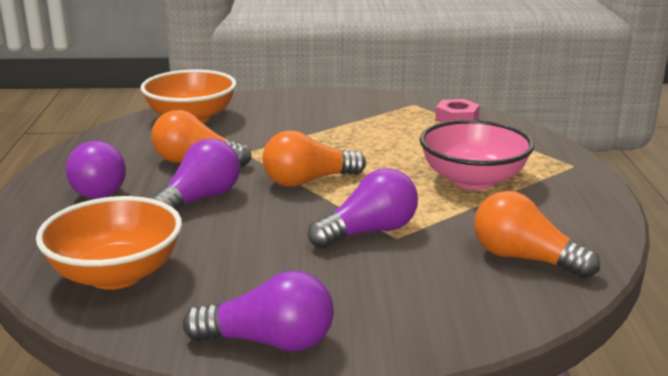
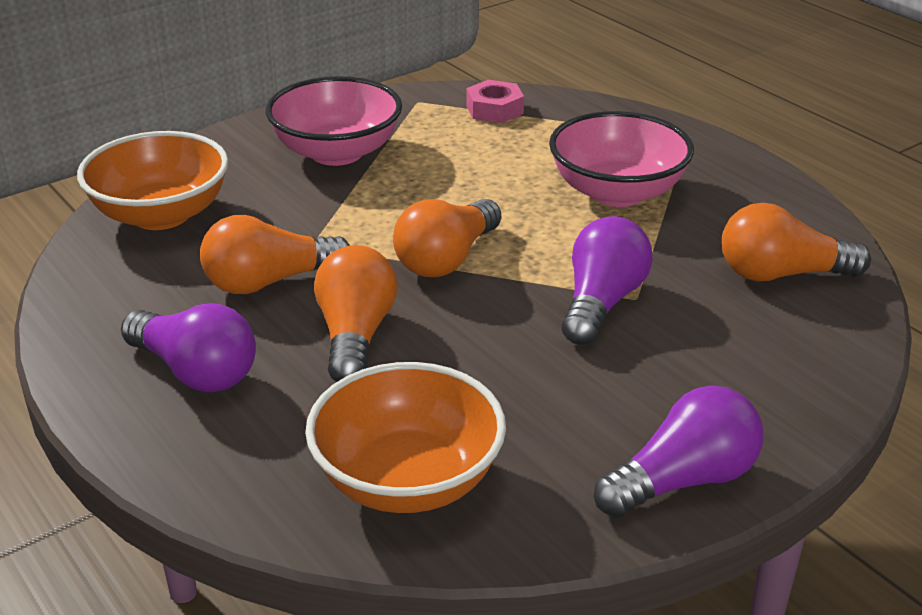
camera: 35 degrees left, 10 degrees up
purple light bulb [150,138,240,211] -> orange light bulb [314,245,397,382]
none -> pink bowl [266,76,402,166]

